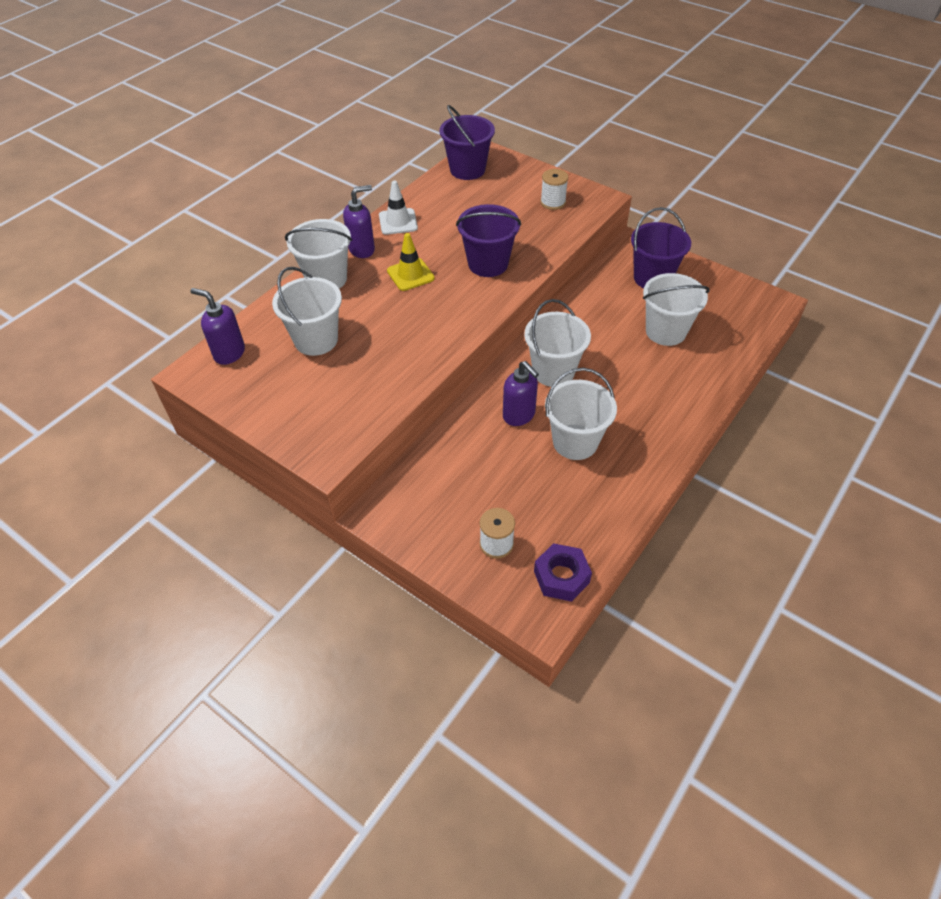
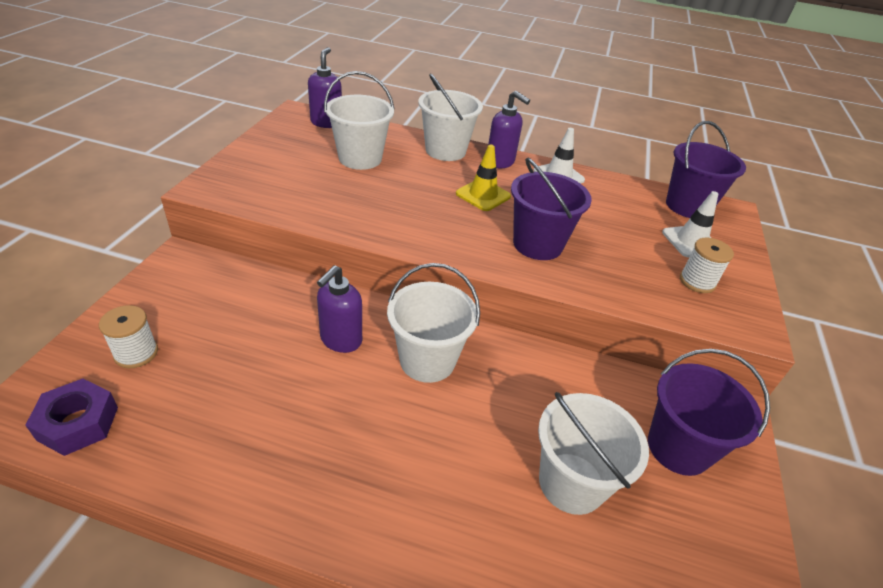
camera: 65 degrees right, 10 degrees down
white bucket [545,368,617,460] -> none
none -> white traffic cone [662,191,718,257]

